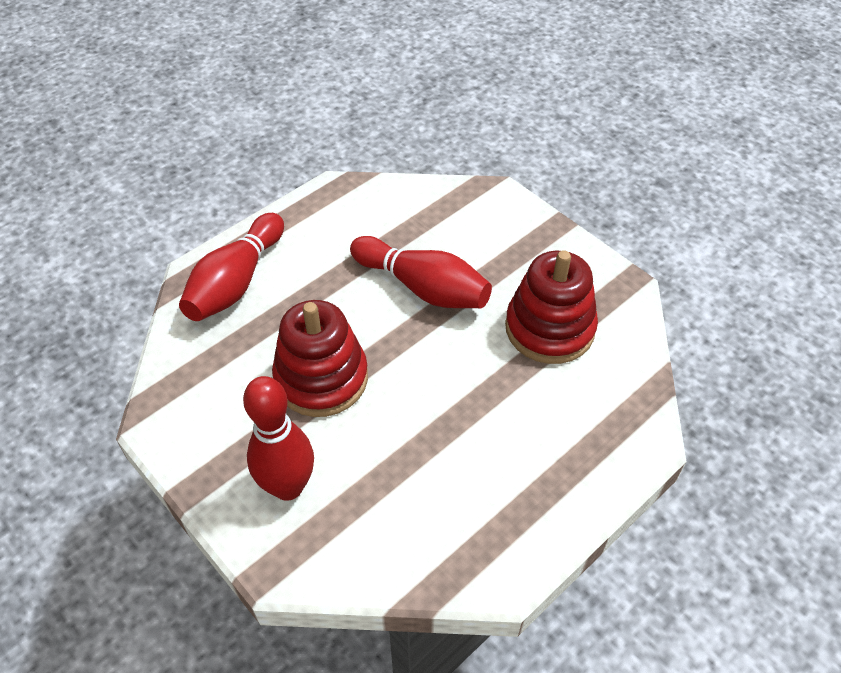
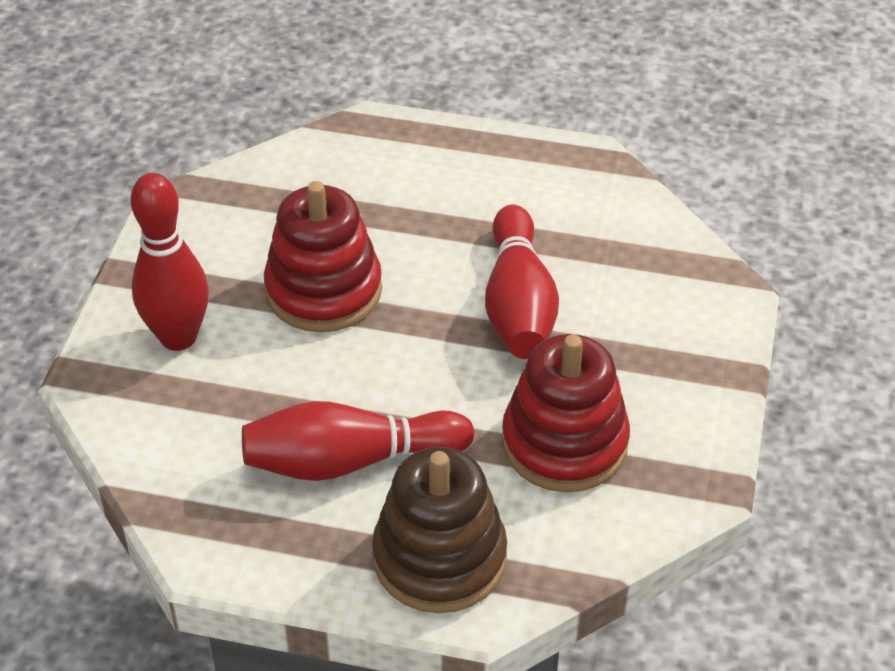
camera: 55 degrees right, 5 degrees down
red bowling pin [179,213,284,321] -> red bowling pin moved to [242,401,474,481]
none -> brown stacking toy [372,447,507,613]

